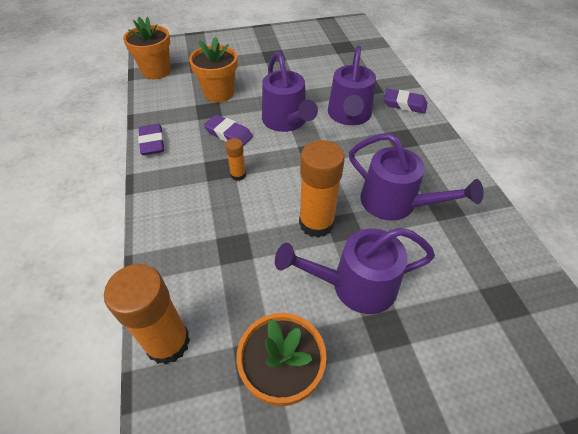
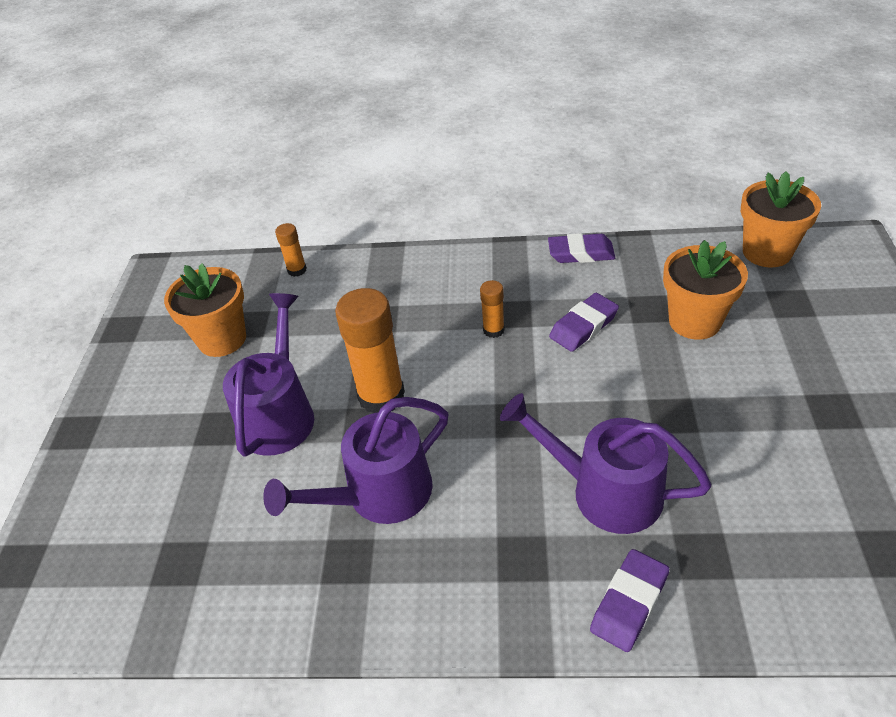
camera: 110 degrees right, 5 degrees down
orange glue stick [104,264,190,365] -> orange glue stick [275,223,307,277], size x0.49
purple watering can [262,51,318,132] -> none

